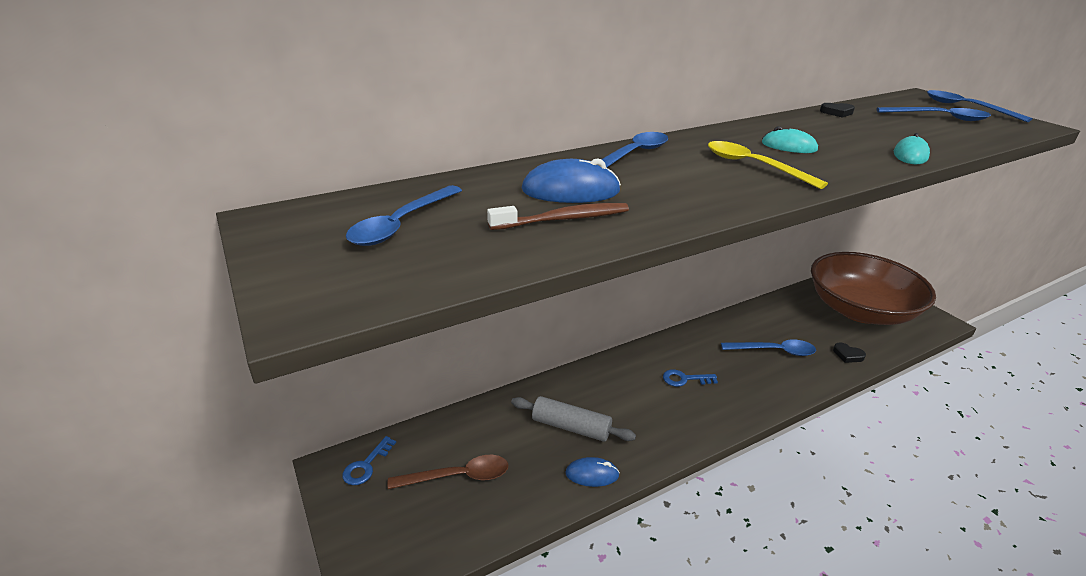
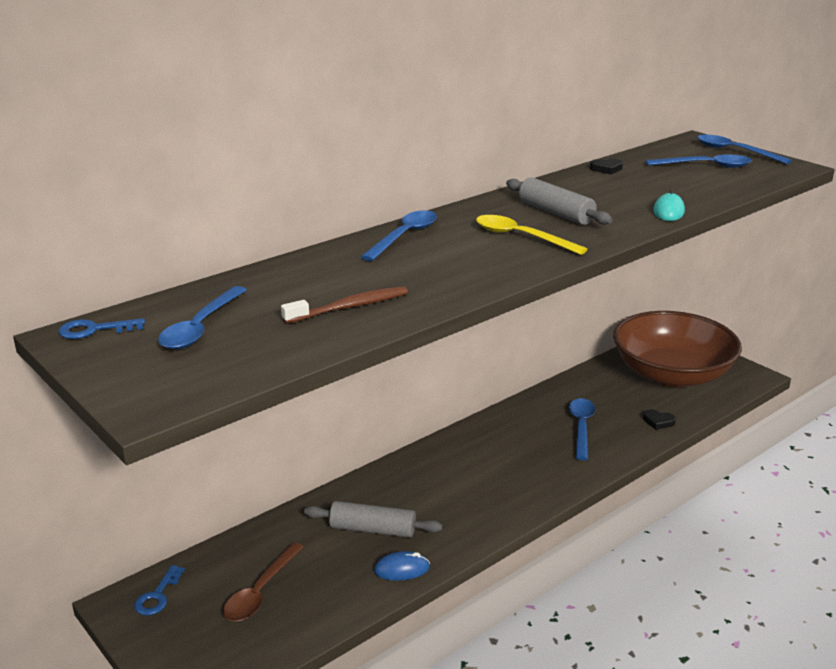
camera: 10 degrees left, 5 degrees down
brown spoon [388,455,509,489] -> brown spoon turned 135 degrees clockwise [223,542,304,622]
blue mouse [522,158,621,203] -> none
blue key [663,369,718,387] -> blue key moved to [58,318,145,339]
blue spoon [721,340,816,356] -> blue spoon turned 75 degrees counterclockwise [569,398,595,460]
turquoise mouse [762,126,818,153] -> grey rolling pin [506,177,612,225]

